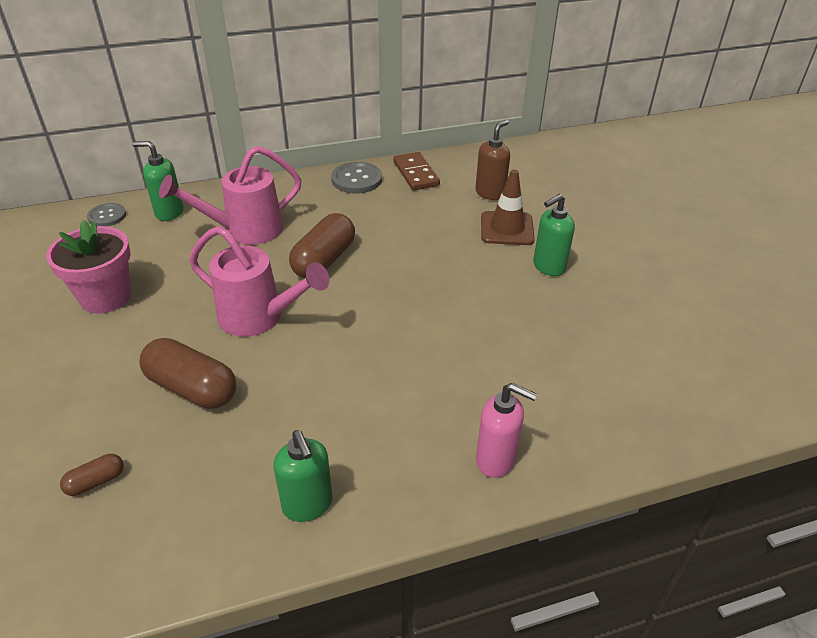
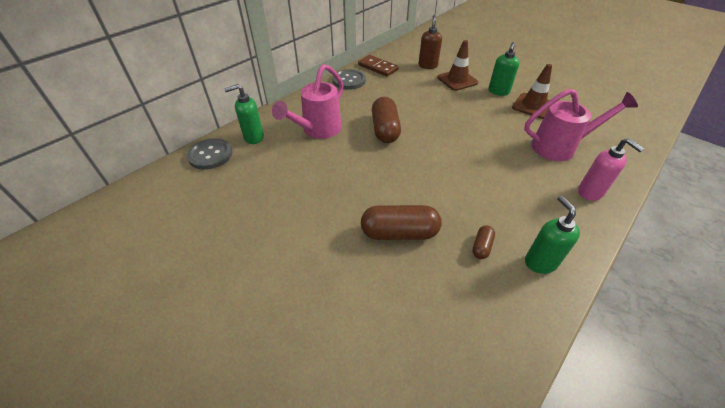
camera: 30 degrees left, 5 degrees up
pink flower pot [46,220,131,314] -> none
brown capsule [60,454,124,496] -> brown capsule moved to [472,226,495,259]
grey button [87,203,126,226] -> grey button [187,138,232,170], size x1.51
pink watering can [189,226,330,337] -> pink watering can moved to [524,89,638,161]
green soap dispenser [273,430,332,522] -> green soap dispenser turned 135 degrees counterclockwise [525,196,580,274]
pink soap dispenser [476,383,537,478] -> pink soap dispenser turned 60 degrees clockwise [578,138,645,201]
none -> brown traffic cone [512,64,552,119]

